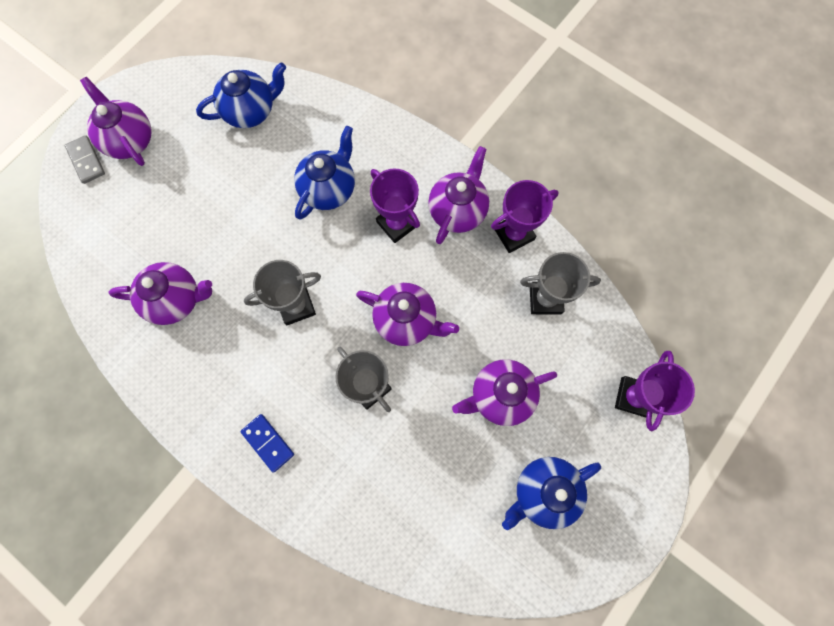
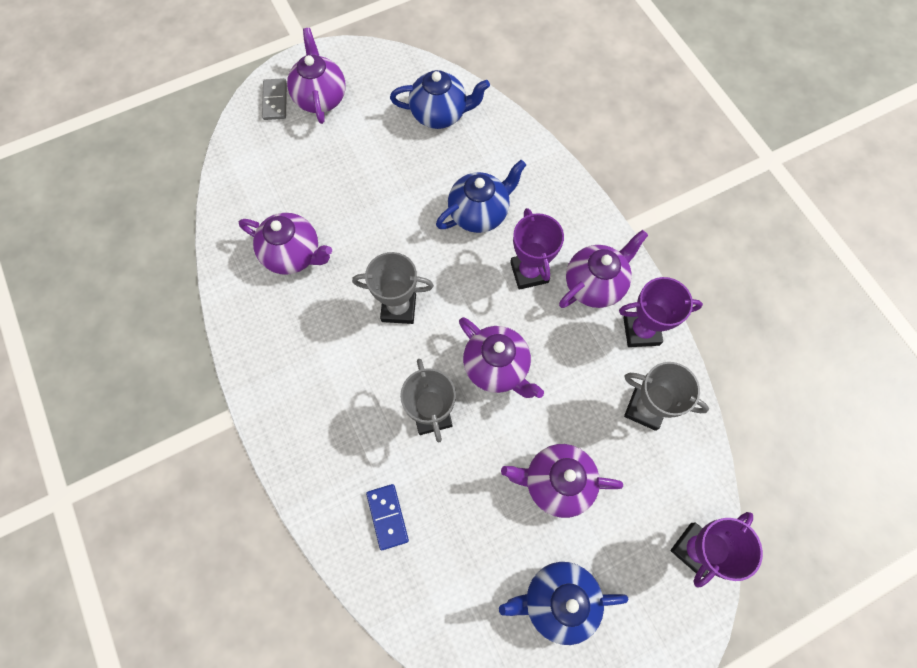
camera: 25 degrees right, 5 degrees down
blue domino [240,414,294,472] -> blue domino moved to [366,484,409,550]

